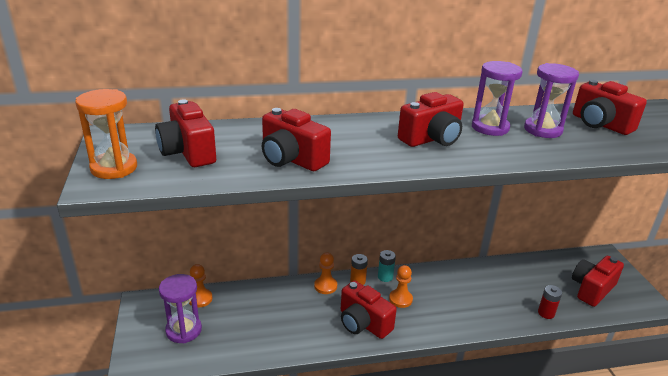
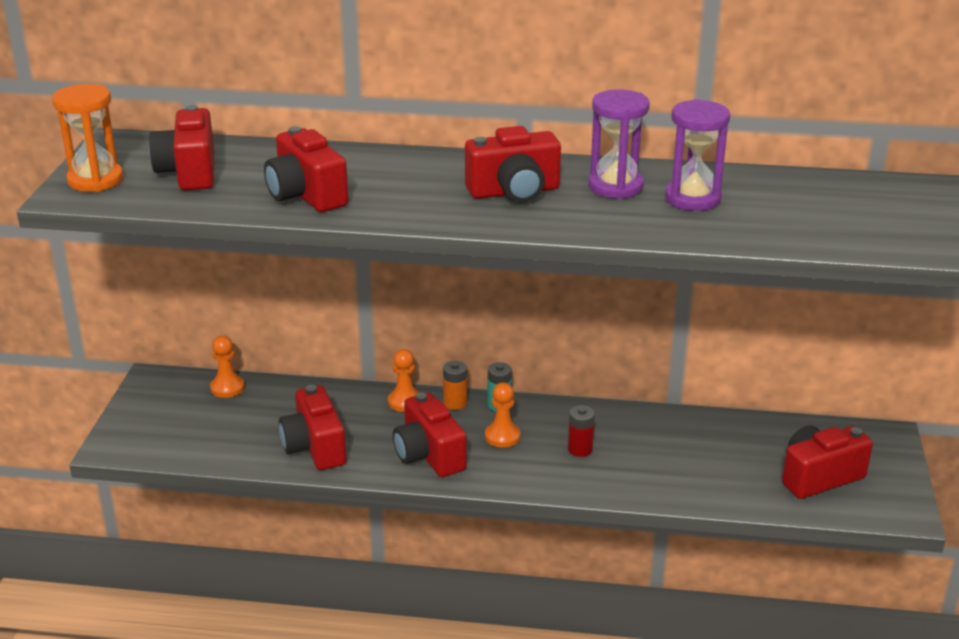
camera: 20 degrees right, 0 degrees up
purple hourglass [159,274,202,343] -> none
red battery [538,285,562,319] -> red battery moved to [568,405,595,457]
red camera [573,80,647,135] -> red camera moved to [279,385,346,470]

